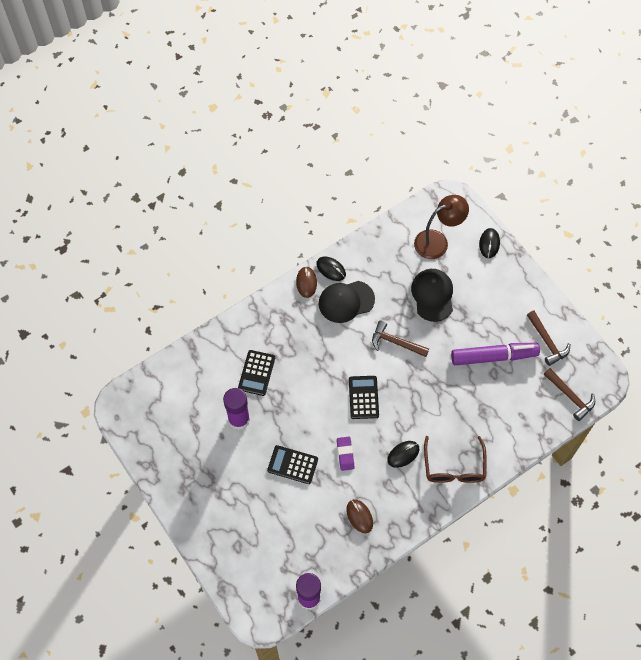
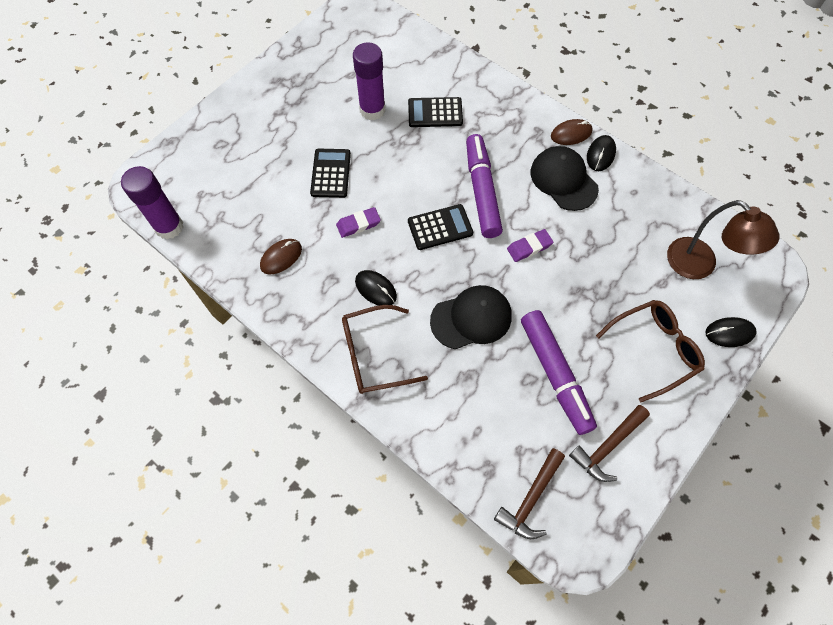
camera: 75 degrees right, 0 degrees up
brown hammer [372,320,429,357] -> purple eraser [507,229,553,262]
black cap [411,269,453,322] -> black cap moved to [430,285,512,349]
none -> purple marker [466,134,503,238]
none -> brown glasses [596,300,705,402]

